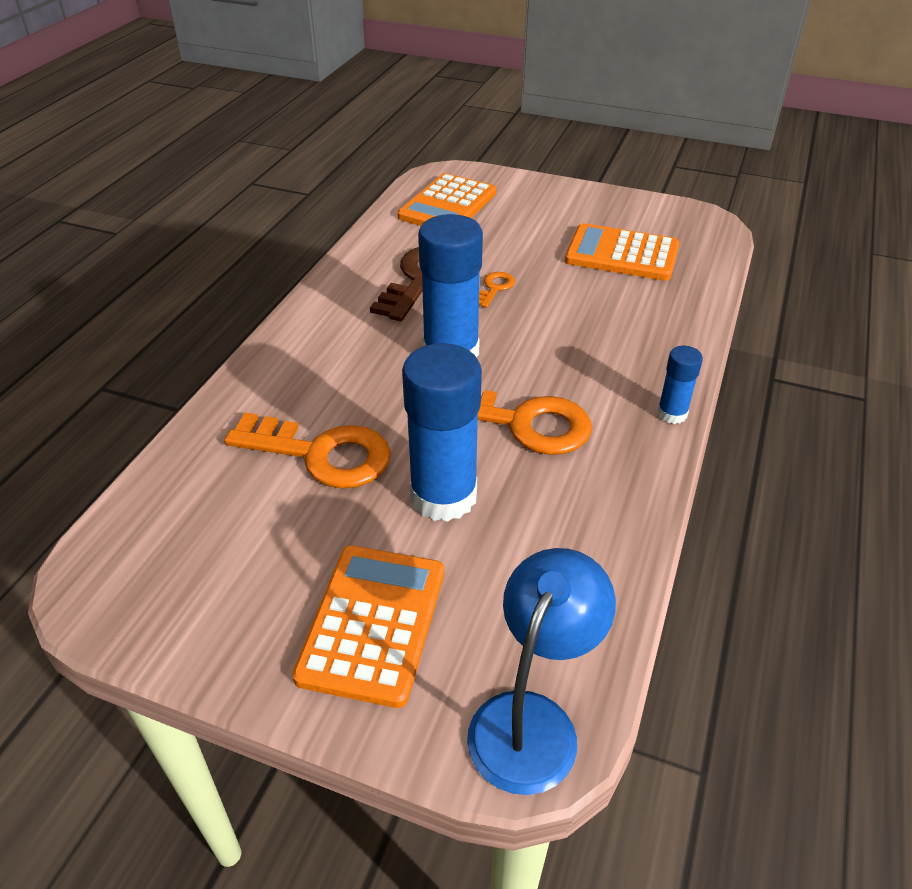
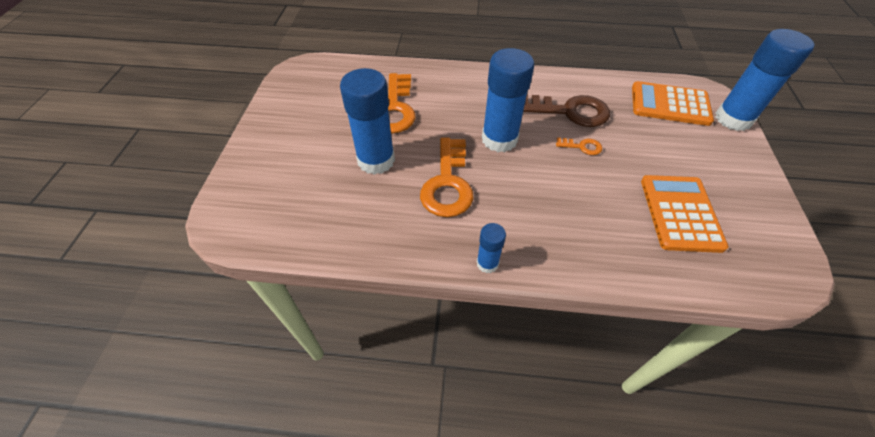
camera: 75 degrees right, 10 degrees up
orange calculator [292,546,444,708] -> none
blue lamp [467,548,616,795] -> none
none -> blue glue stick [716,29,815,131]

